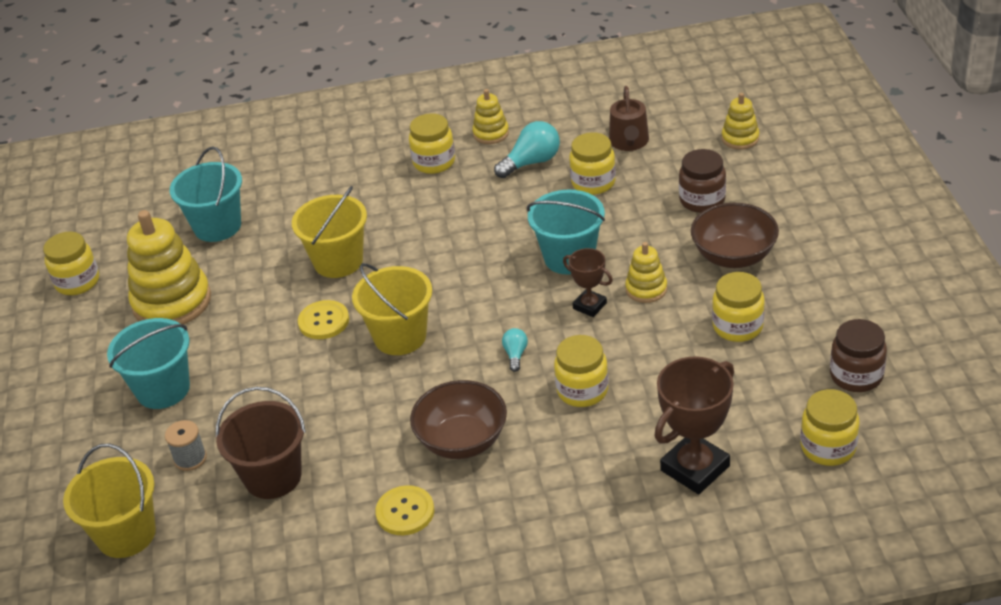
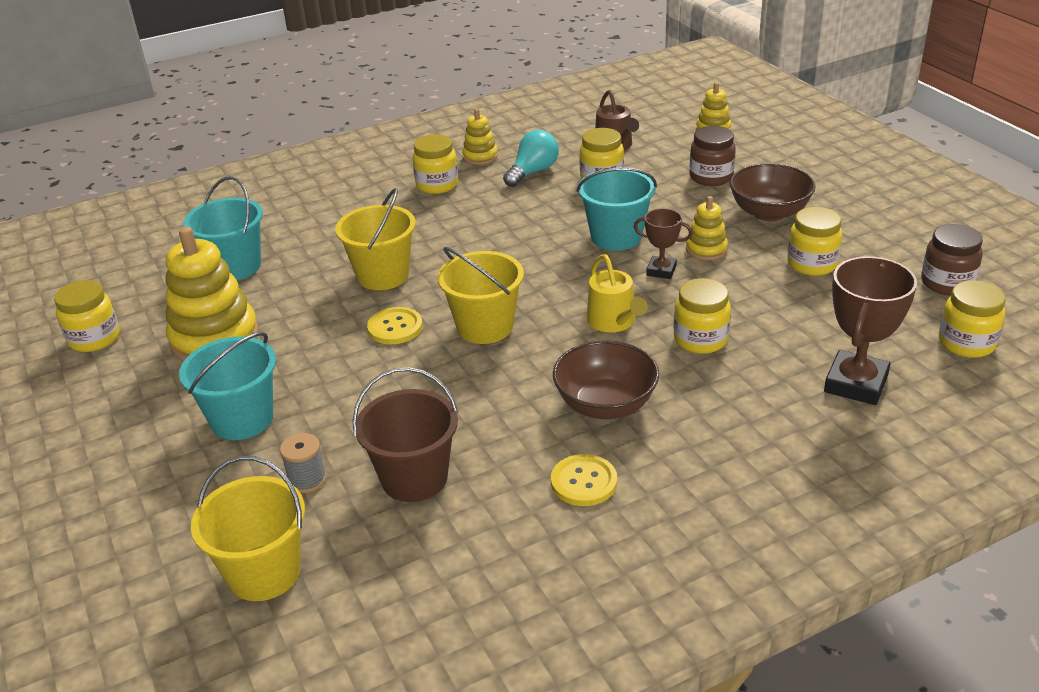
camera: 20 degrees left, 5 degrees down
turquoise light bulb [502,328,528,372] -> yellow watering can [587,254,648,332]

